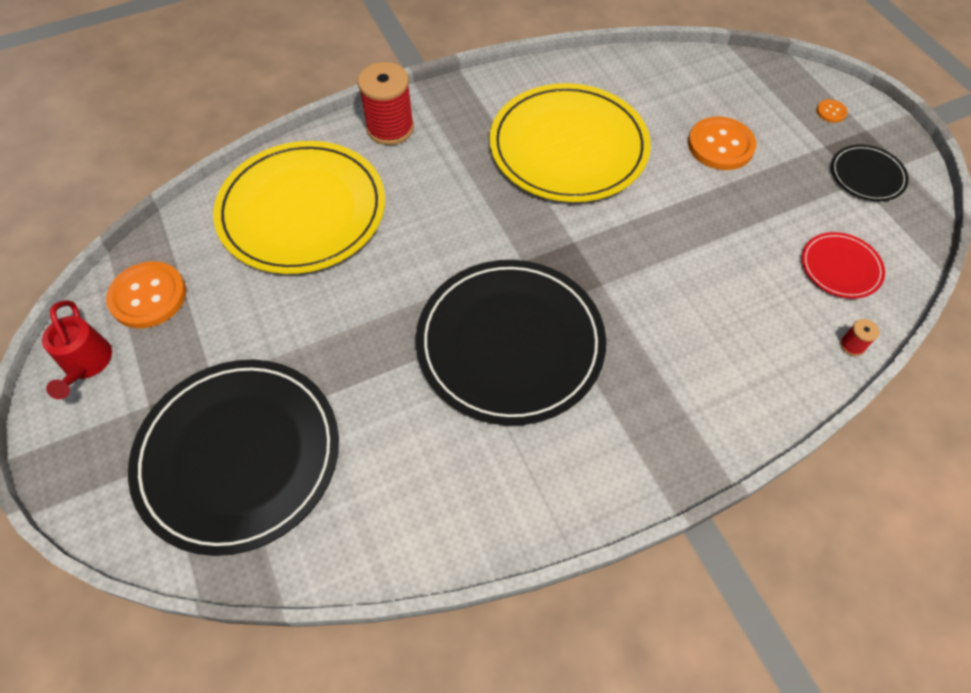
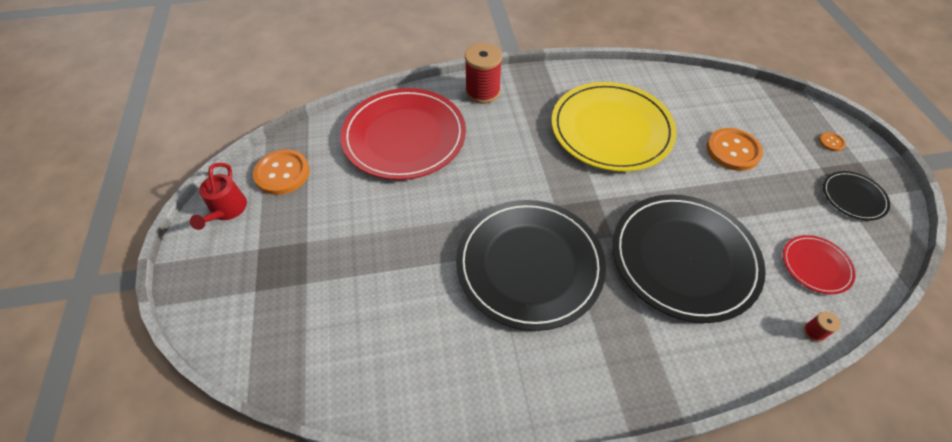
camera: 15 degrees right, 5 degrees down
black plate [128,360,339,556] -> black plate moved to [613,194,766,323]
yellow plate [213,141,385,274] -> red plate [340,88,466,180]

